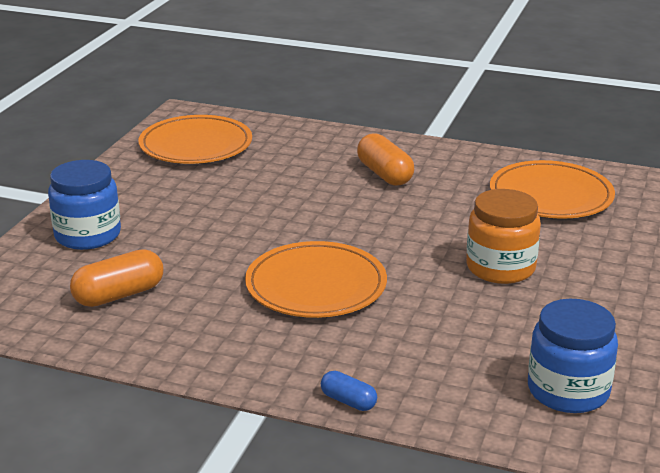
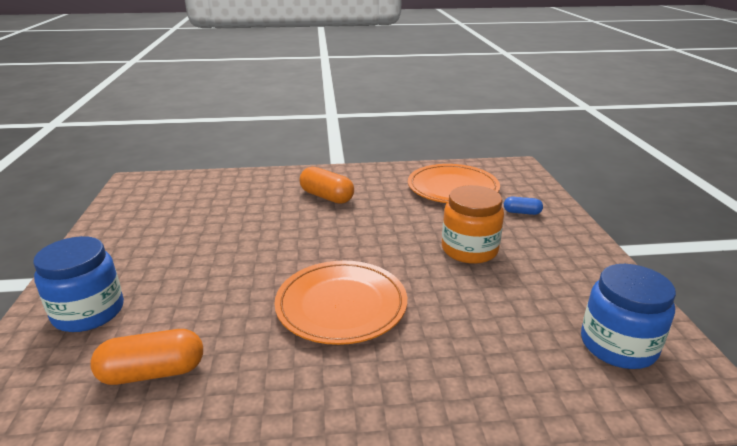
camera: 25 degrees left, 0 degrees up
orange capsule [70,249,163,307] -> orange capsule turned 45 degrees clockwise [90,329,203,385]
orange plate [138,115,252,164] -> none
blue capsule [321,371,377,411] -> blue capsule moved to [504,197,543,215]

